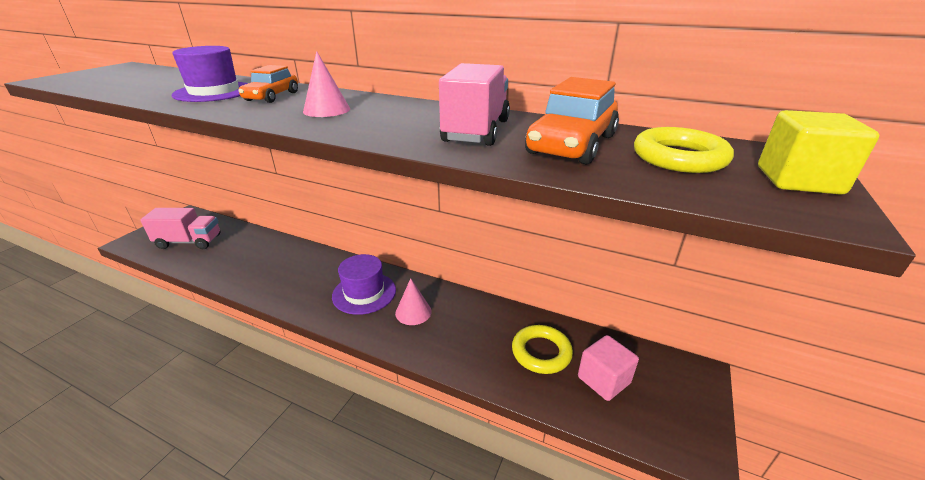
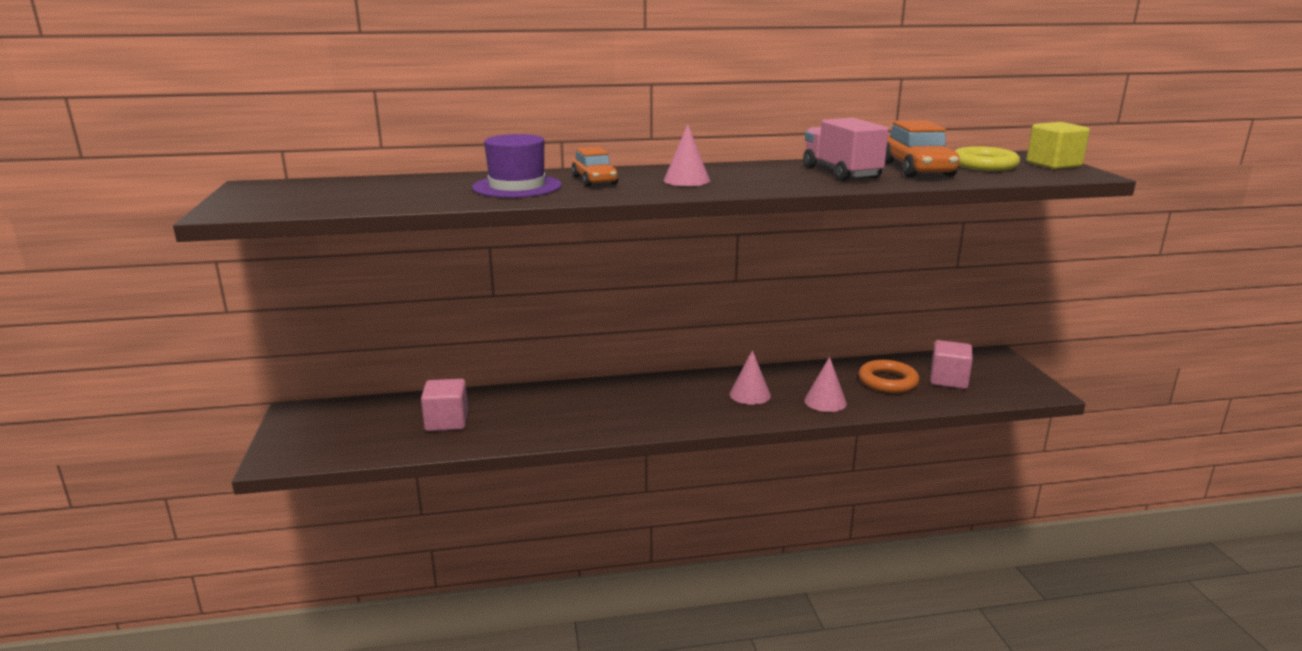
camera: 35 degrees left, 10 degrees down
pink truck [140,208,220,249] -> none
purple hat [332,254,396,315] -> none
yellow ring [512,325,573,374] -> orange ring [859,360,919,393]
none -> pink cube [421,379,468,431]
none -> pink cone [804,357,847,412]

